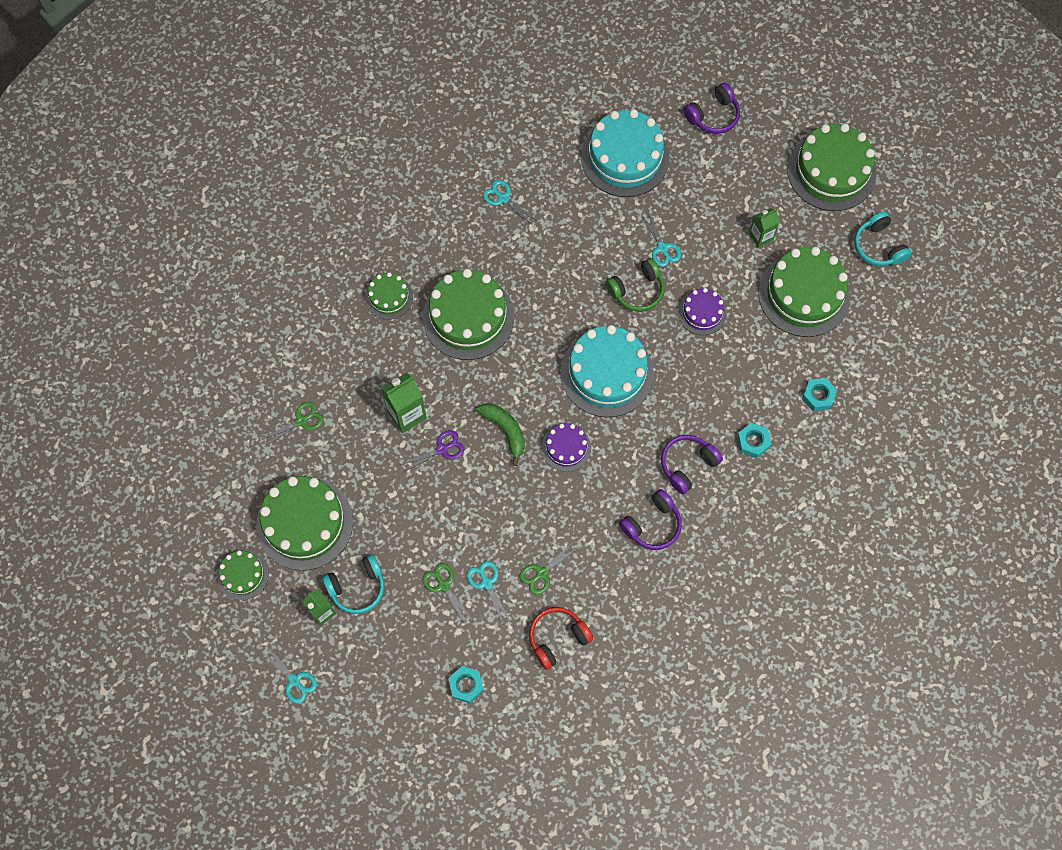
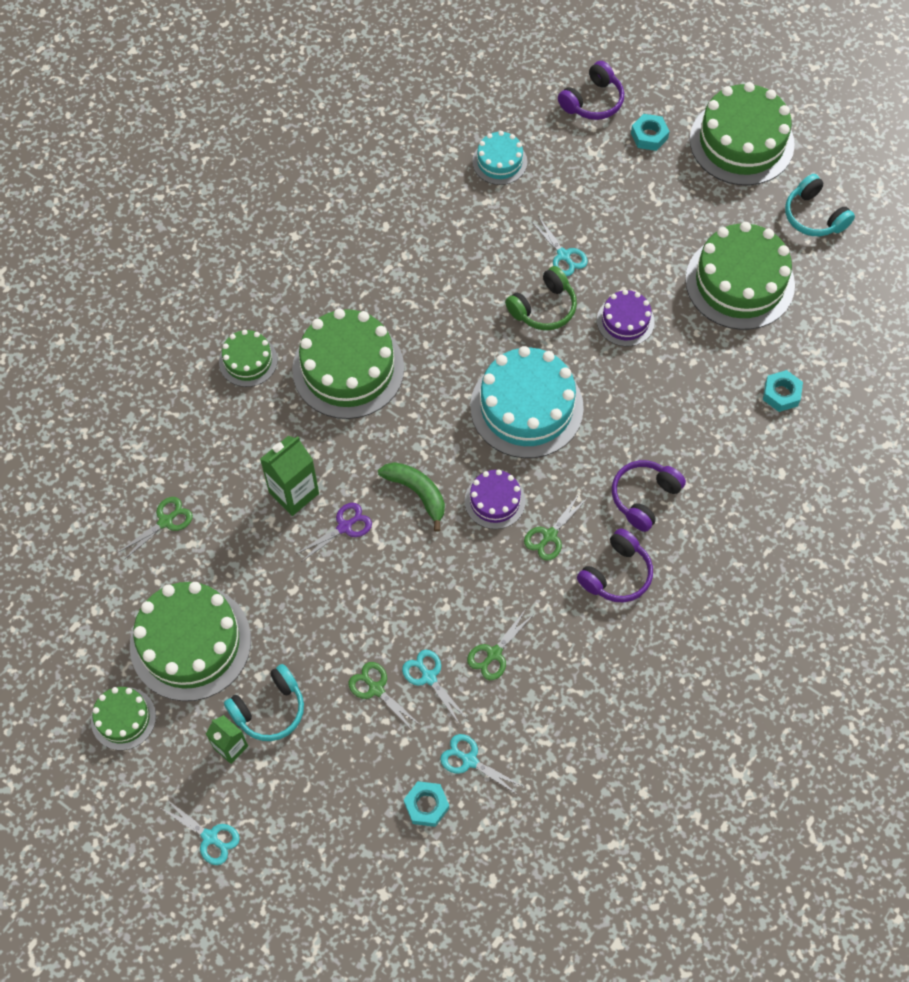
camera: 10 degrees left, 5 degrees down
turquoise scissors [483,180,538,226] -> turquoise scissors moved to [440,734,524,795]
red headphones [529,607,593,670] -> none
turquoise cake [581,109,670,197] -> turquoise cake [472,131,527,185], size x0.52
turquoise nut [737,423,771,458] -> turquoise nut moved to [631,114,670,151]
green carton [749,208,780,248] -> none
none -> green scissors [524,493,586,561]

